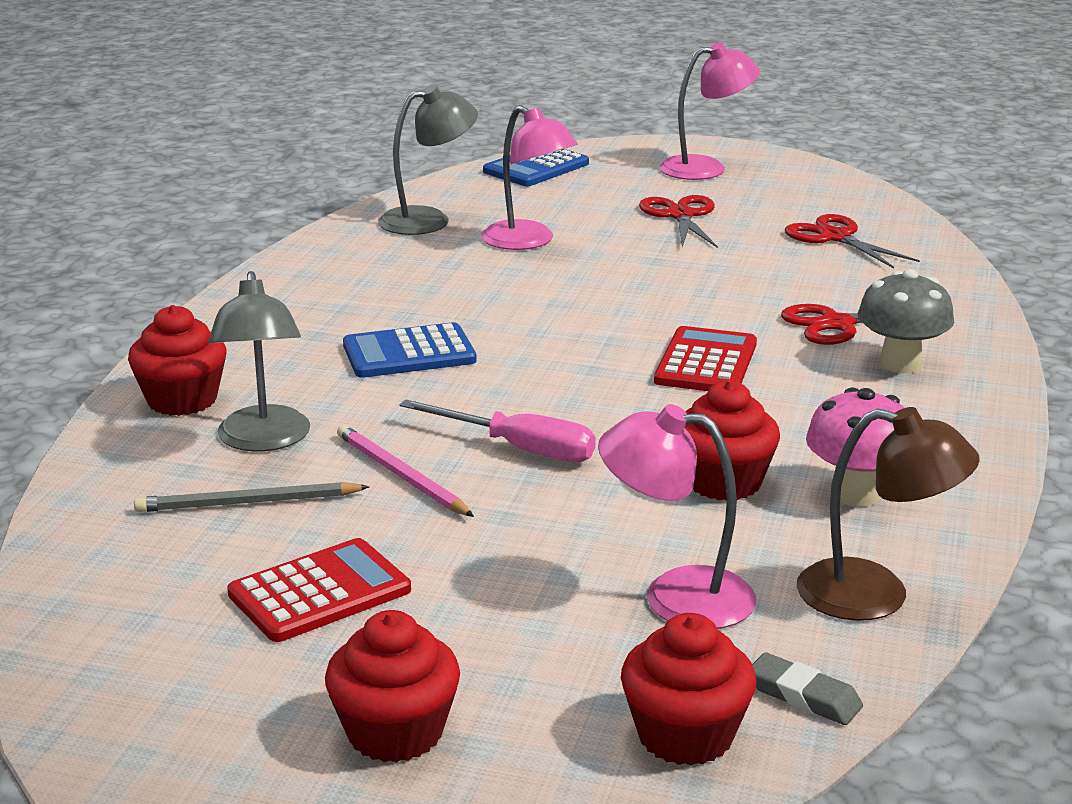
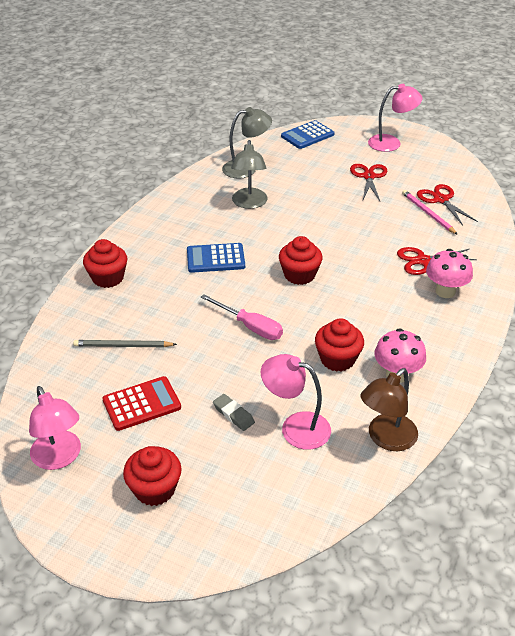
camera: 10 degrees right, 15 degrees up
grey lamp [209,271,310,452] -> grey lamp moved to [231,140,268,209]
pink pencil [337,425,474,517] -> pink pencil moved to [402,190,458,235]
pink lamp [481,105,578,250] -> pink lamp moved to [29,386,81,470]
red cupcake [621,613,756,766] -> red cupcake moved to [279,236,323,285]
red calculator [654,326,757,391] -> none
grey eraser [752,652,863,725] -> grey eraser moved to [213,394,255,431]
brown lamp [797,407,980,621] -> brown lamp turned 105 degrees clockwise [360,368,418,451]
grey mushroom [858,269,954,373] -> pink mushroom [426,249,473,298]

